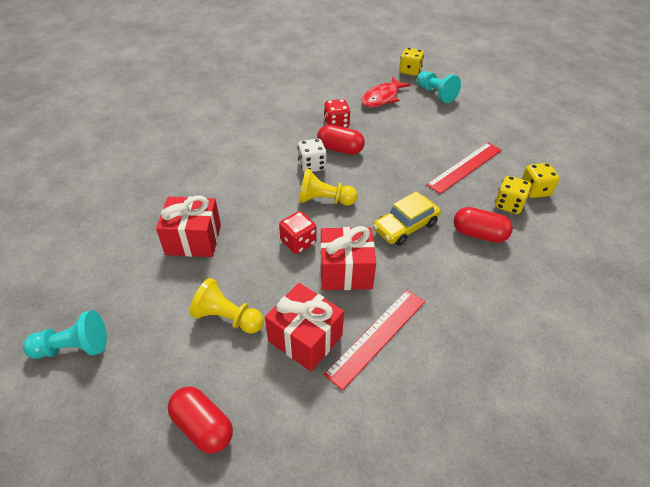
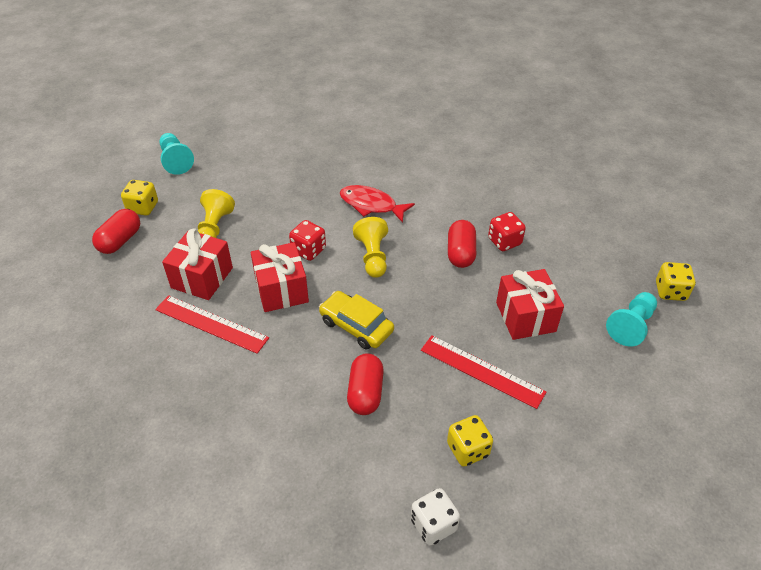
camera: 75 degrees right, 0 degrees up
red gift [156,196,221,257] -> red gift moved to [496,269,564,340]
white dice [298,139,327,172] -> white dice moved to [411,488,460,545]
red fish [361,76,411,108] -> red fish moved to [340,185,415,223]
yellow dice [495,176,531,214] -> yellow dice moved to [121,180,158,216]

